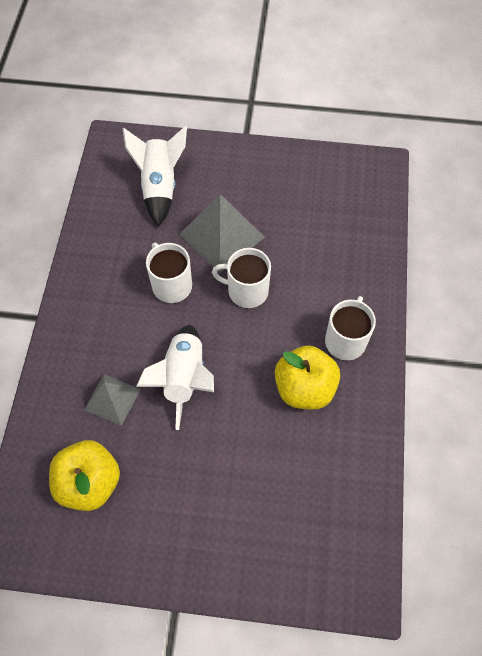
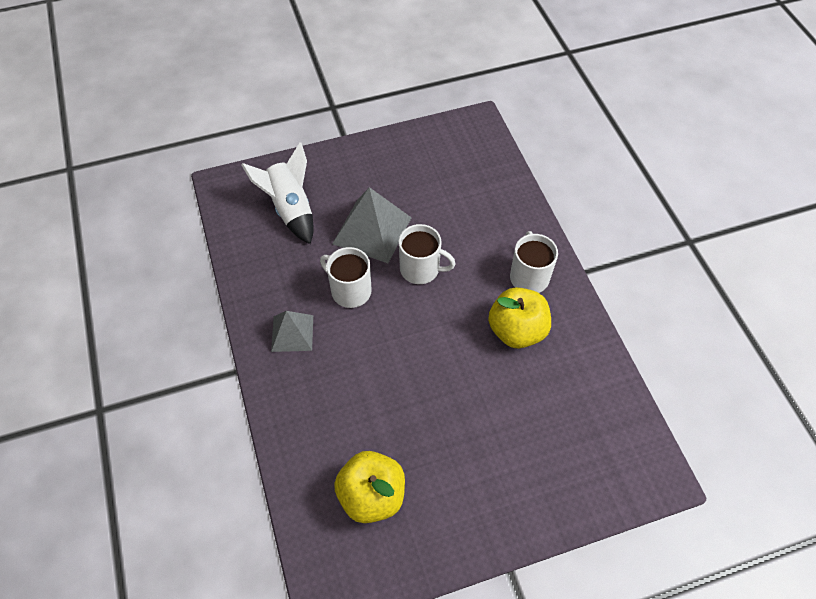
camera: 25 degrees left, 5 degrees down
grey pyramid [84,374,141,426] -> grey pyramid moved to [271,311,313,352]
white rocket [136,325,214,430] -> none
white mug [212,248,271,308] -> white mug turned 150 degrees counterclockwise [399,224,455,284]

